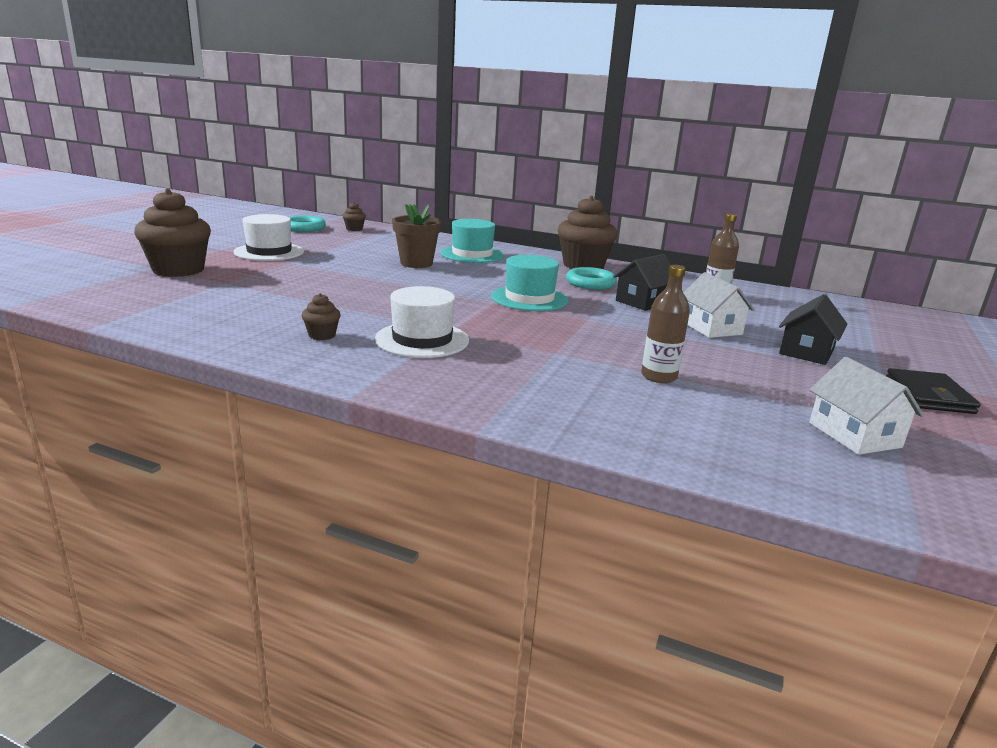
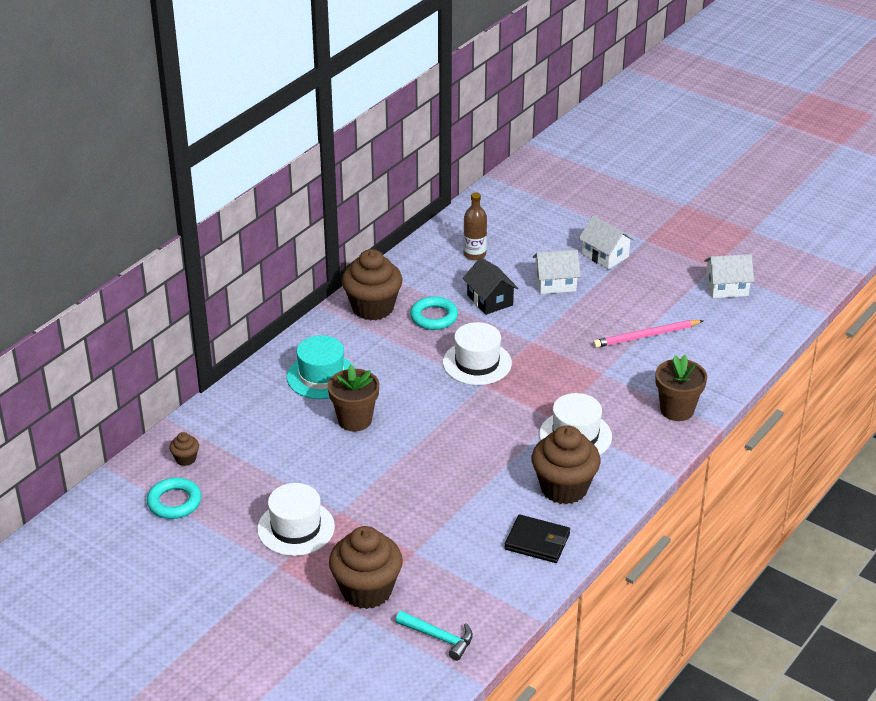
camera: 75 degrees left, 15 degrees up
brown cupcake [302,293,341,340] -> brown cupcake [532,425,601,504], size x2.27
turquoise hat [491,255,569,311] -> white hat [443,322,512,385]
brown bottle [641,265,690,383] -> pink pencil [593,320,704,348]
black house [779,294,848,365] -> white house [578,216,635,269]
black wallet [886,368,981,414] -> black wallet moved to [504,514,570,563]
none -> turquoise hammer [396,611,473,661]
none -> brown flower pot [655,355,707,421]

